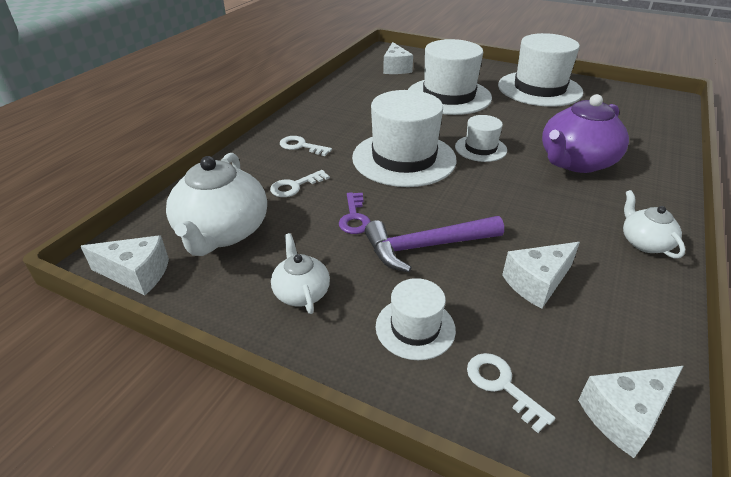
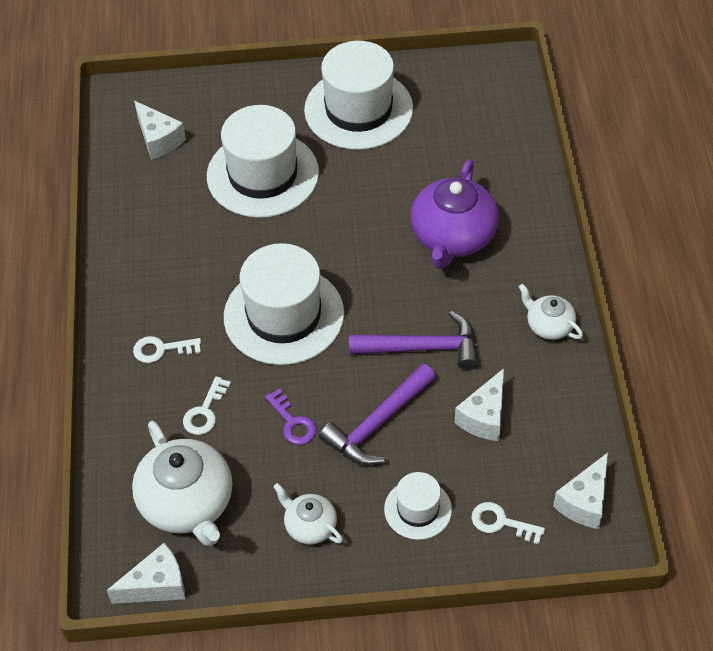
camera: 30 degrees left, 15 degrees up
white hat [455,115,507,162] -> none
none -> purple hammer [349,311,478,370]

